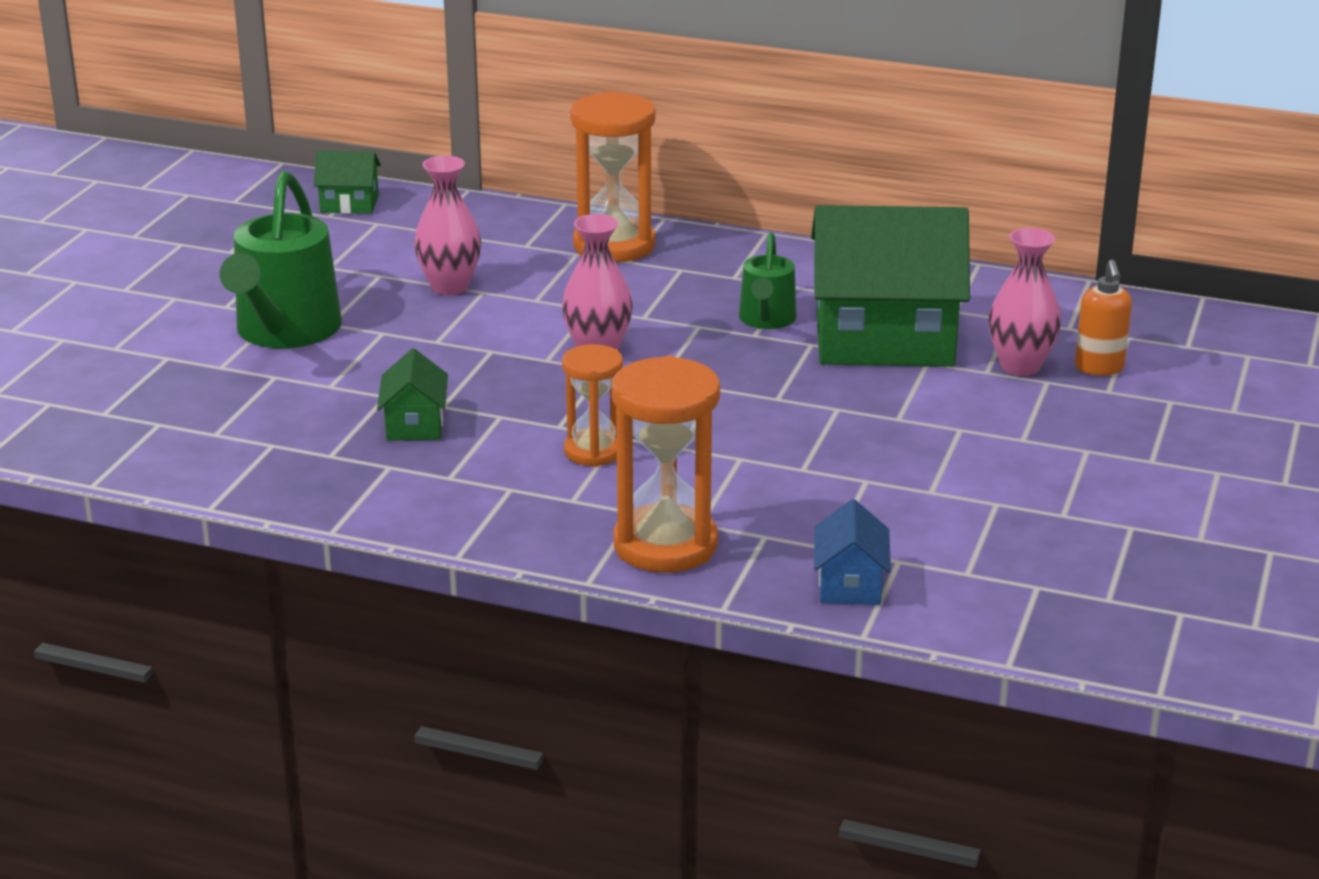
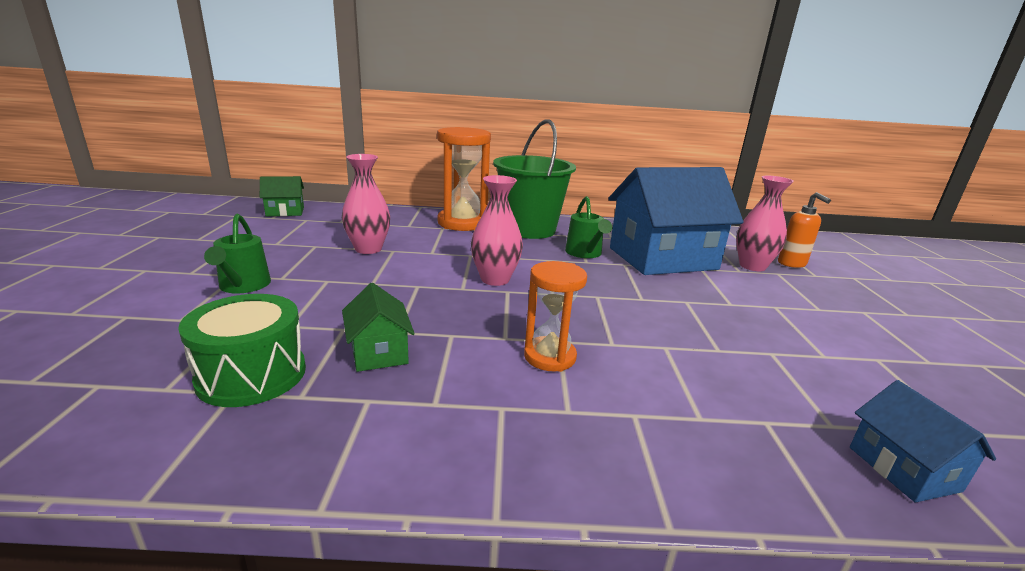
camera: 20 degrees left, 5 degrees down
green watering can [220,171,342,348] -> green watering can [204,214,271,293], size x0.56
orange hourglass [612,356,720,573] -> none
green house [811,205,970,367] -> blue house [608,167,744,275]
none -> green drum [178,294,306,407]
none -> green bucket [493,120,576,239]

